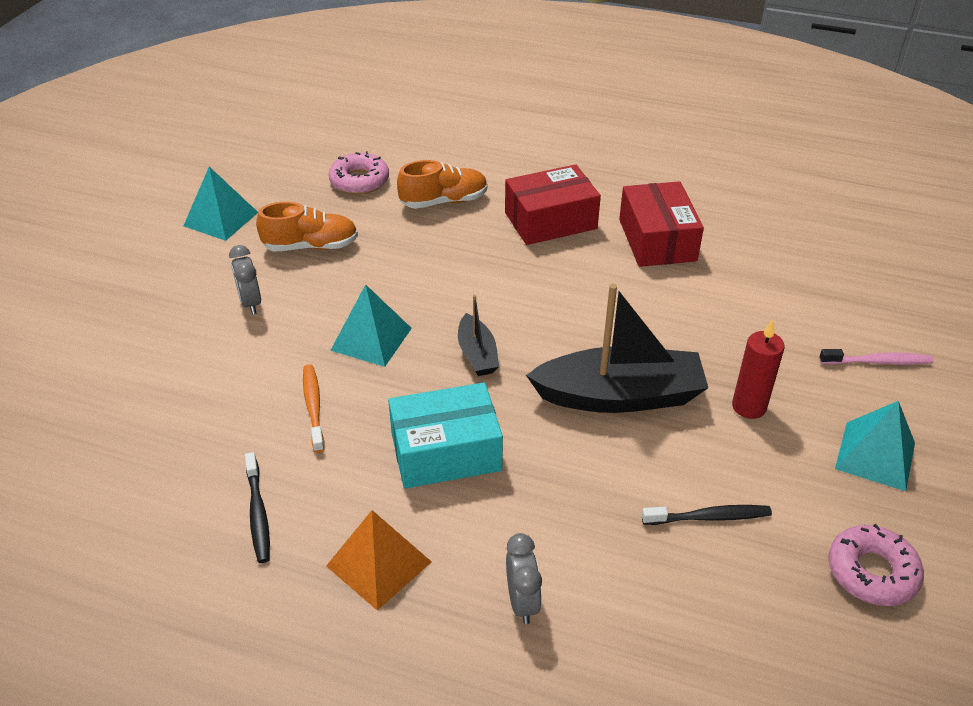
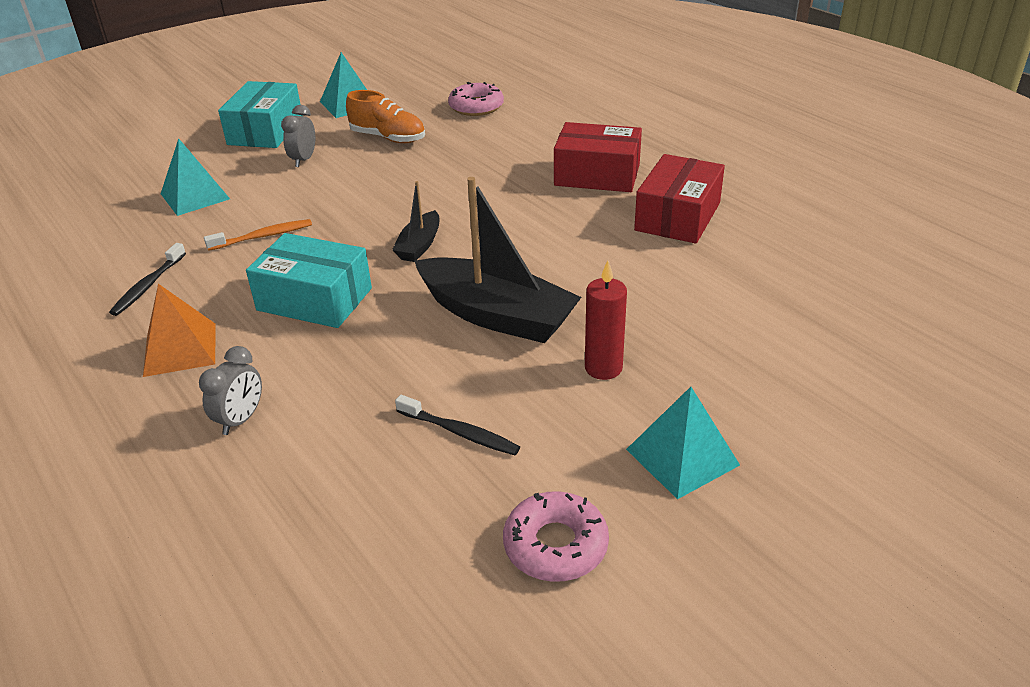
camera: 35 degrees right, 5 degrees down
orange toothbrush [303,364,325,453] -> orange toothbrush turned 45 degrees clockwise [204,219,312,251]
turquoise pyramid [330,284,412,367] -> turquoise pyramid moved to [161,138,230,216]
orange shoe [397,160,488,209] -> none
pink toothbrush [819,349,934,365] -> none
none -> turquoise box [218,81,303,148]

